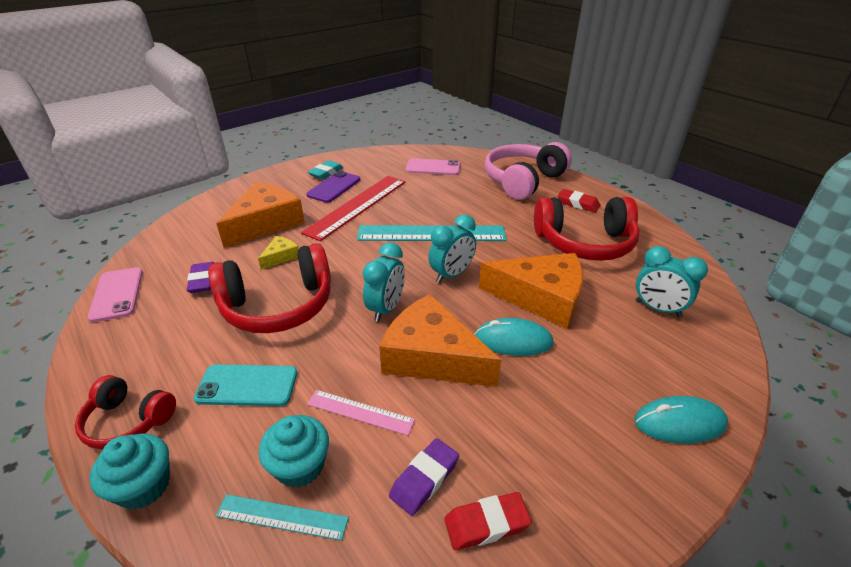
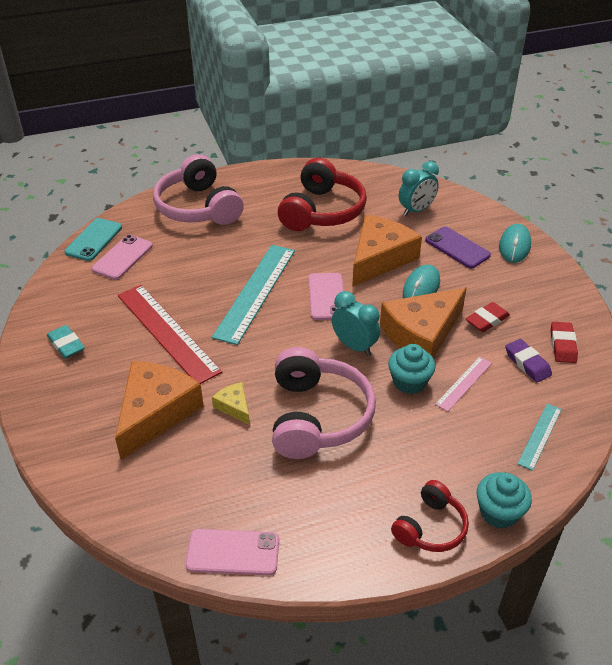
camera: 70 degrees left, 5 degrees up
purple eraser [187,262,214,293] -> none
turquoise phone [194,364,297,406] -> turquoise phone moved to [64,218,122,261]
red headphones [208,243,331,333] -> pink headphones [272,347,376,459]
orange cheese [216,182,305,248] -> orange cheese turned 60 degrees clockwise [115,361,204,460]
turquoise cupcake [259,415,329,488] -> turquoise cupcake moved to [388,344,435,394]
purple phone [306,171,360,203] -> purple phone moved to [425,226,491,268]
turquoise clock [428,214,476,283] -> pink phone [308,273,344,320]
red eraser [558,189,600,212] -> red eraser moved to [466,302,510,332]

